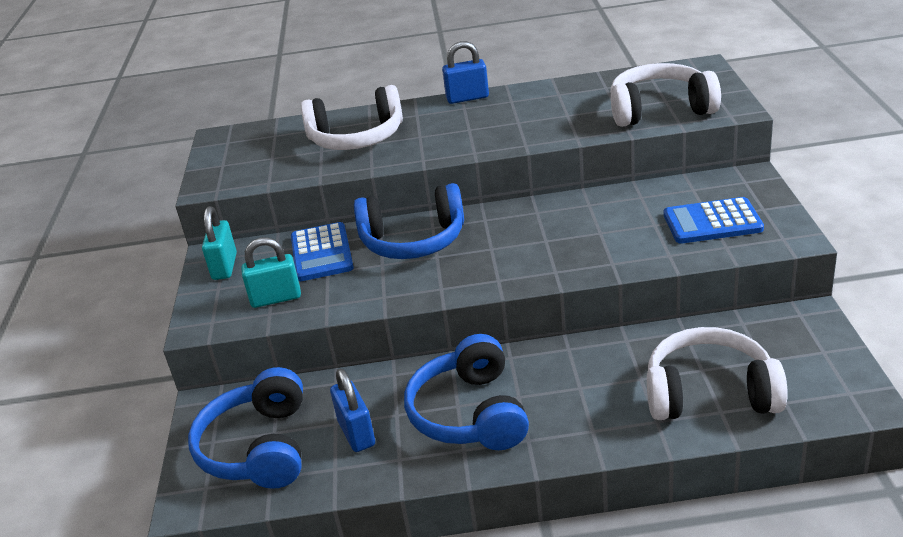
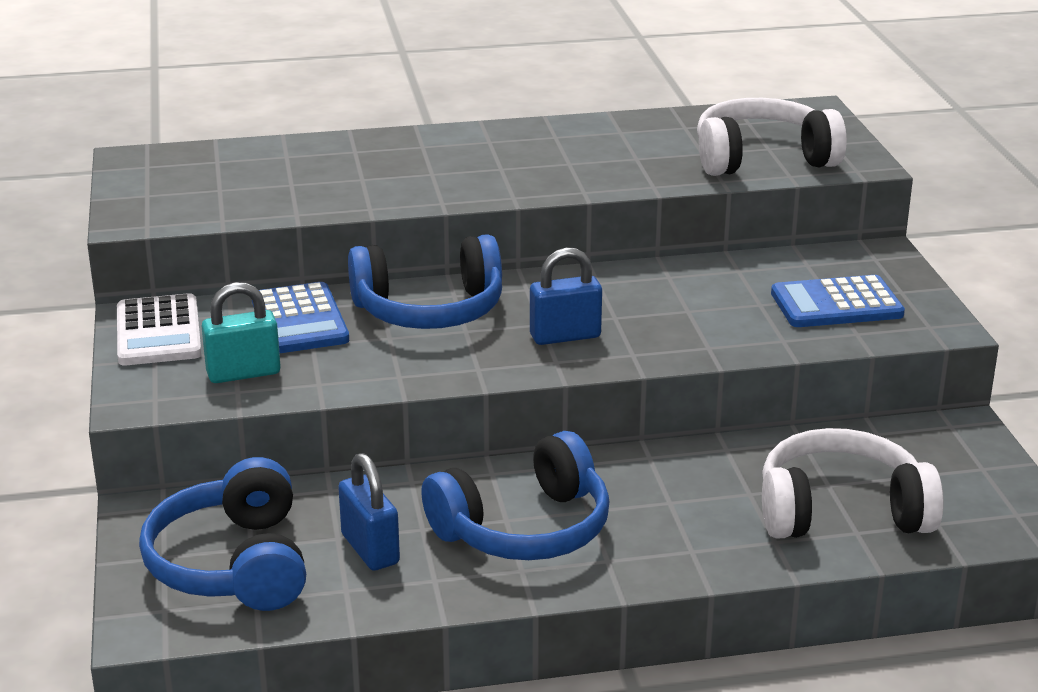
camera: 10 degrees left, 5 degrees down
turquoise padlock [202,206,237,280] -> white calculator [117,293,202,365]
white headphones [301,85,403,150] -> none
blue headphones [404,334,529,450] -> blue headphones turned 105 degrees counterclockwise [421,431,610,560]
blue padlock [442,41,489,104] -> blue padlock moved to [530,247,602,345]

